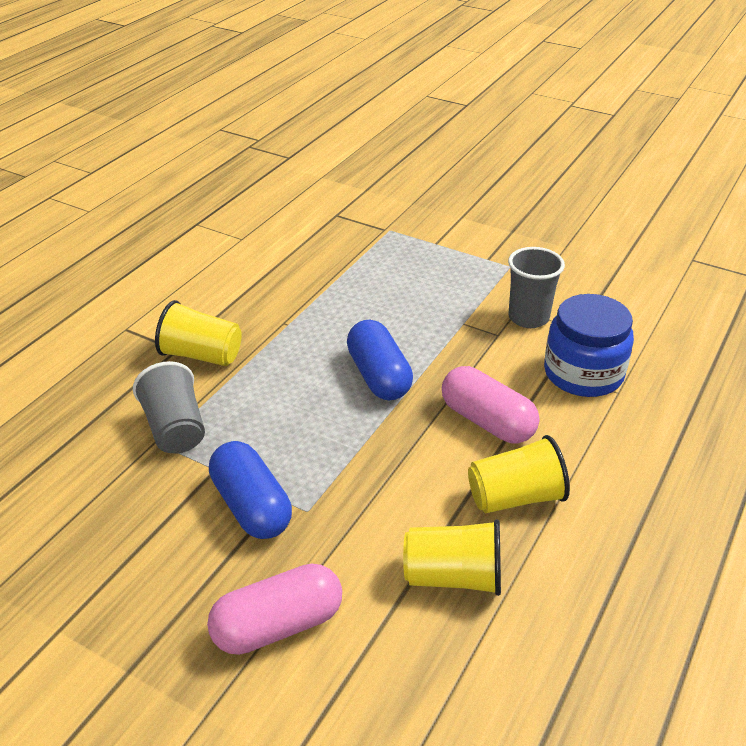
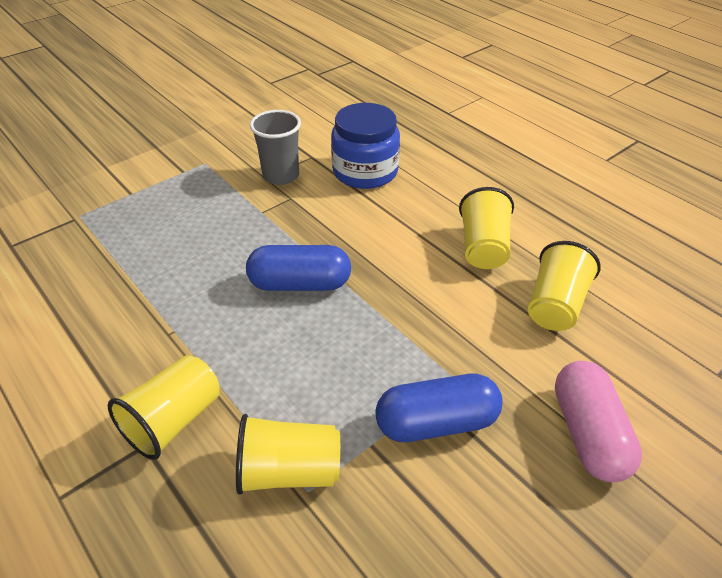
camera: 70 degrees left, 5 degrees up
grey cup [133,361,205,453] -> yellow cup [236,414,340,495]
pink capsule [442,366,539,444] -> none

